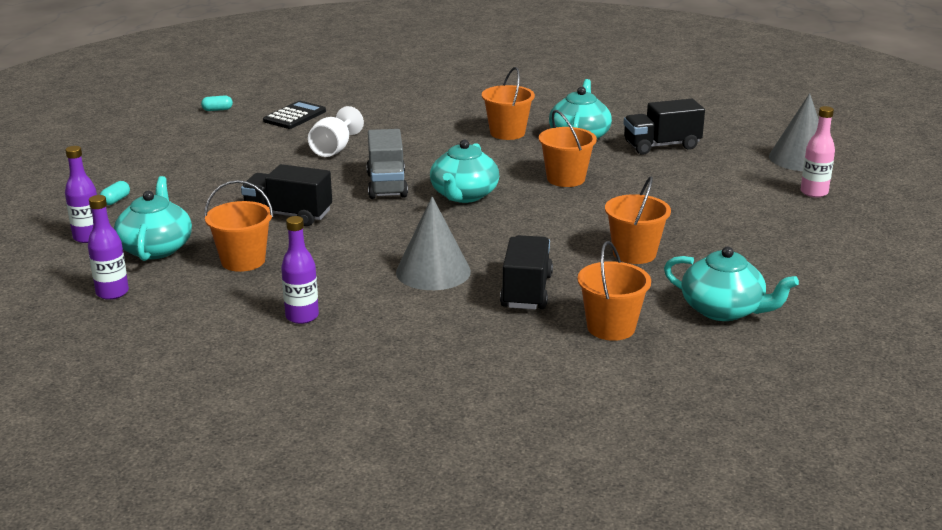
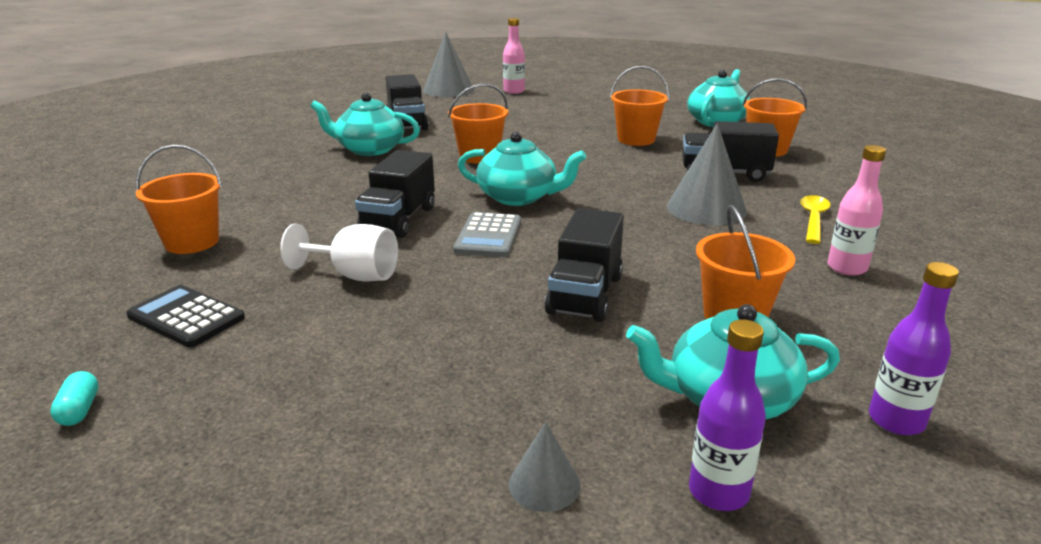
camera: 90 degrees left, 0 degrees up
turquoise capsule [100,181,130,205] -> grey cone [509,422,581,512]
purple bottle [281,216,319,324] -> pink bottle [827,145,886,276]
grey truck [366,129,408,199] -> grey calculator [453,212,521,257]
orange bucket [482,67,535,140] -> orange bucket moved to [136,145,222,254]
none -> black truck [355,150,435,238]
none -> yellow spoon [800,195,831,244]

